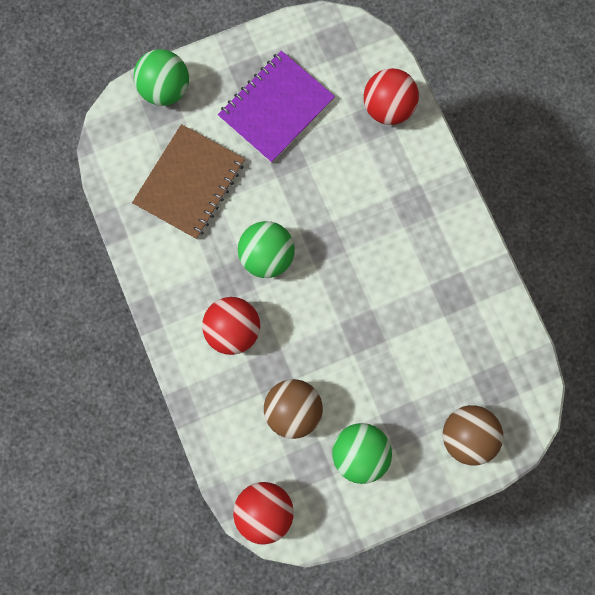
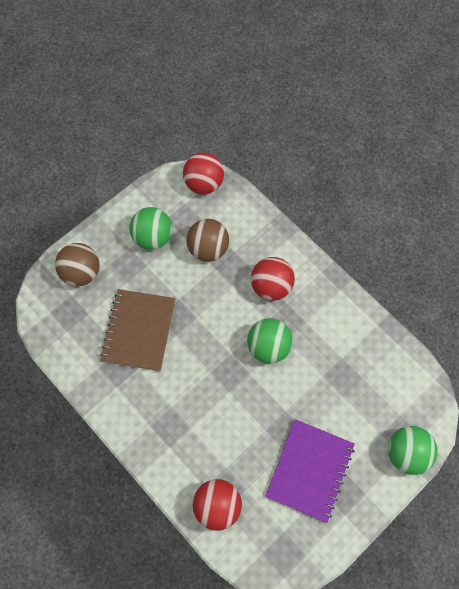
camera: 160 degrees right, 10 degrees down
brown notebook [132,124,245,239] -> brown notebook moved to [100,289,176,371]

